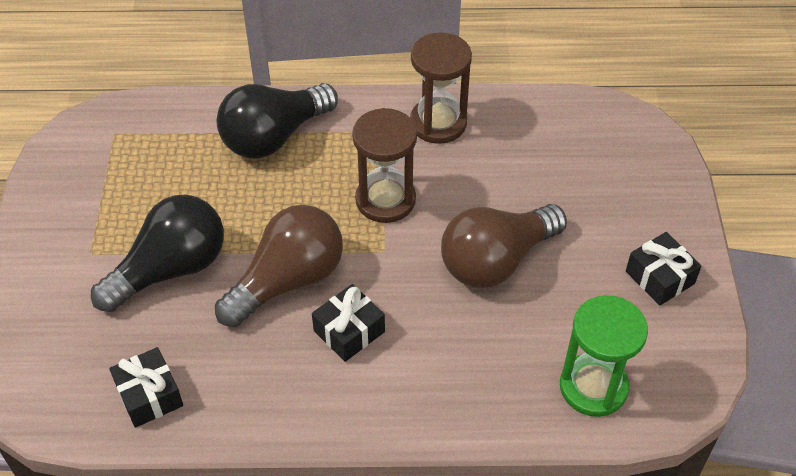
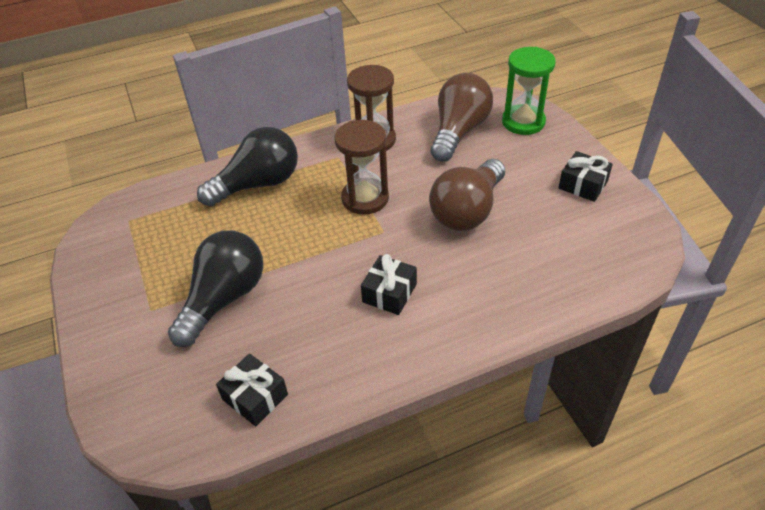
camera: 20 degrees left, 5 degrees down
brown light bulb [215,205,343,327] -> brown light bulb moved to [430,73,493,162]
black light bulb [217,83,338,159] -> black light bulb turned 150 degrees counterclockwise [197,127,298,207]
green hourglass [560,295,648,417] -> green hourglass moved to [502,47,556,135]

